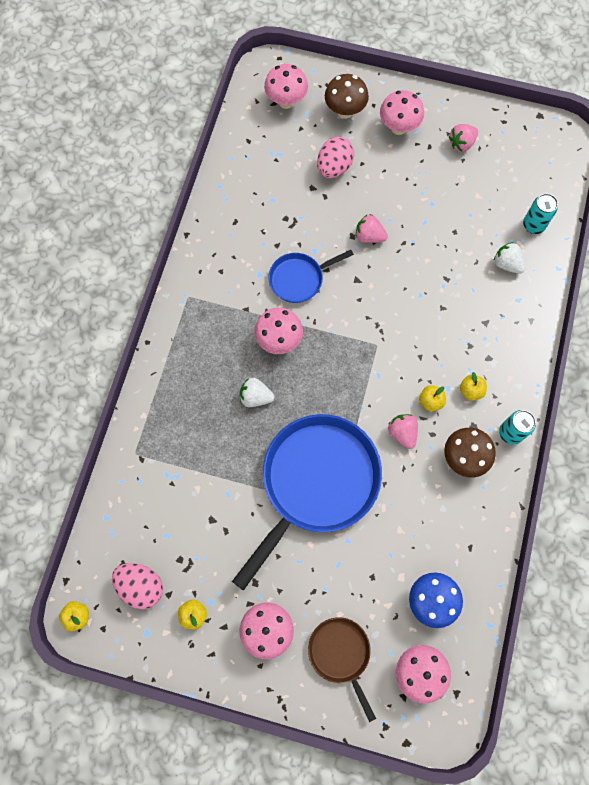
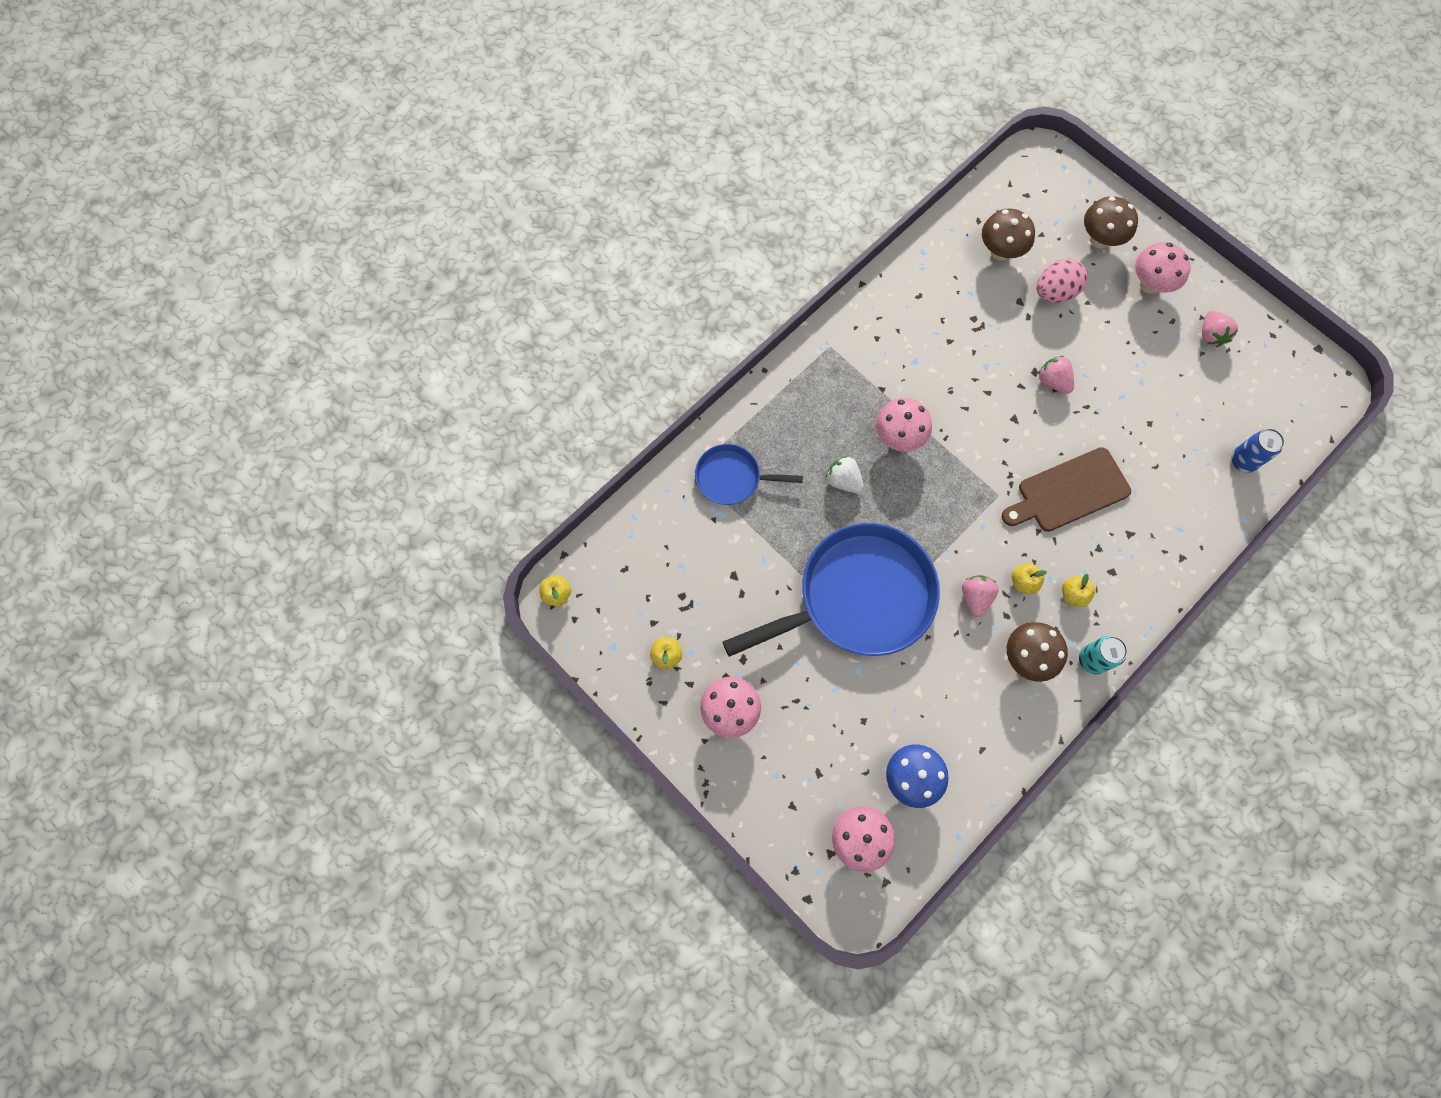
camera: 30 degrees right, 0 degrees up
pink egg [112,563,163,609] -> none
pink mushroom [264,64,308,109] -> none
blue pan [268,250,354,303] -> blue pan moved to [695,444,803,505]
brown pan [308,617,376,722] -> none
pink strawberry [449,124,478,152] -> pink strawberry turned 90 degrees counterclockwise [1202,311,1238,347]
white strawberry [494,242,525,274] -> none
turquoise can [523,194,558,234] -> blue can [1231,428,1285,472]
none -> brown mushroom [982,208,1035,260]
none -> brown cutting board [1002,447,1131,532]

